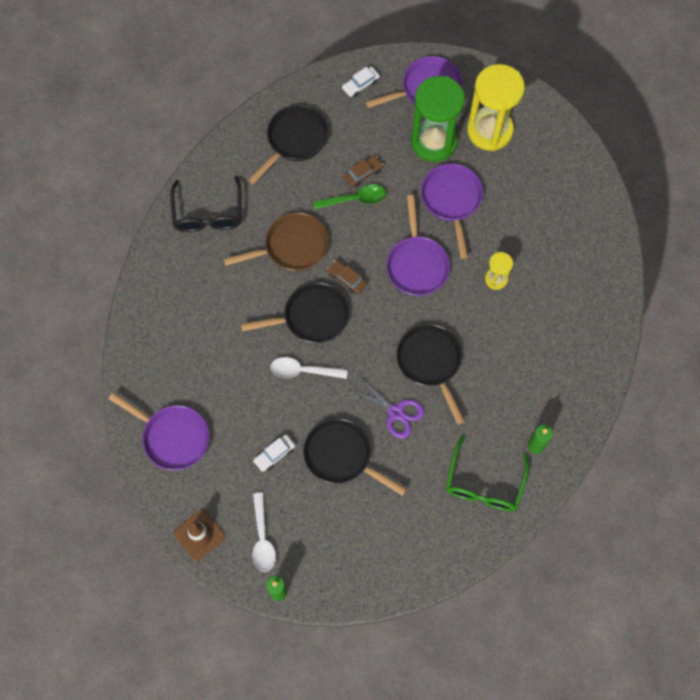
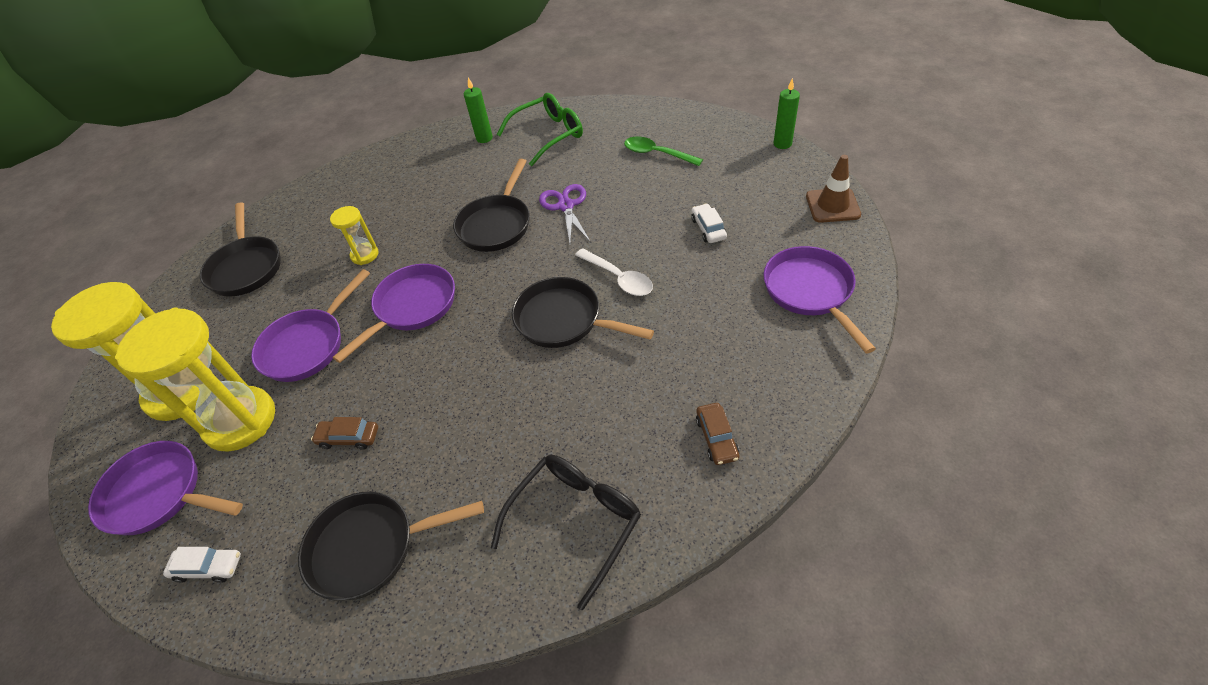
camera: 135 degrees left, 20 degrees down
brown pan [224,212,329,271] -> none
white spoon [252,492,276,572] -> none
white car [253,434,295,472] -> white car turned 105 degrees counterclockwise [691,204,727,243]
black pan [303,418,407,496] -> black pan moved to [200,202,281,297]
green spoon [313,184,386,209] -> green spoon moved to [624,137,703,166]
brown car [327,260,367,294] -> brown car moved to [696,403,739,465]
green hourglass [411,76,465,162] -> yellow hourglass [115,307,275,452]

